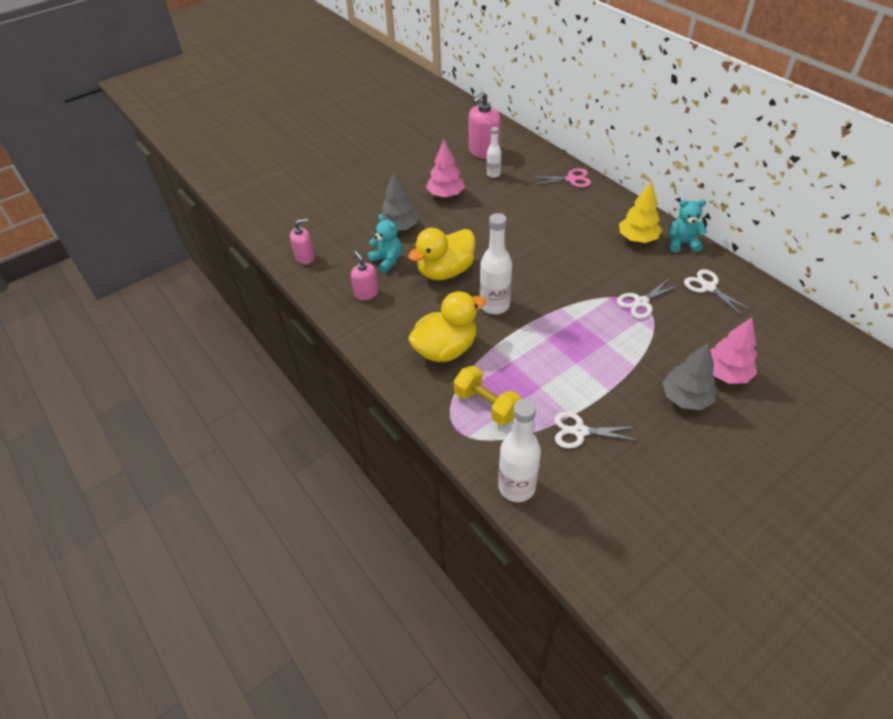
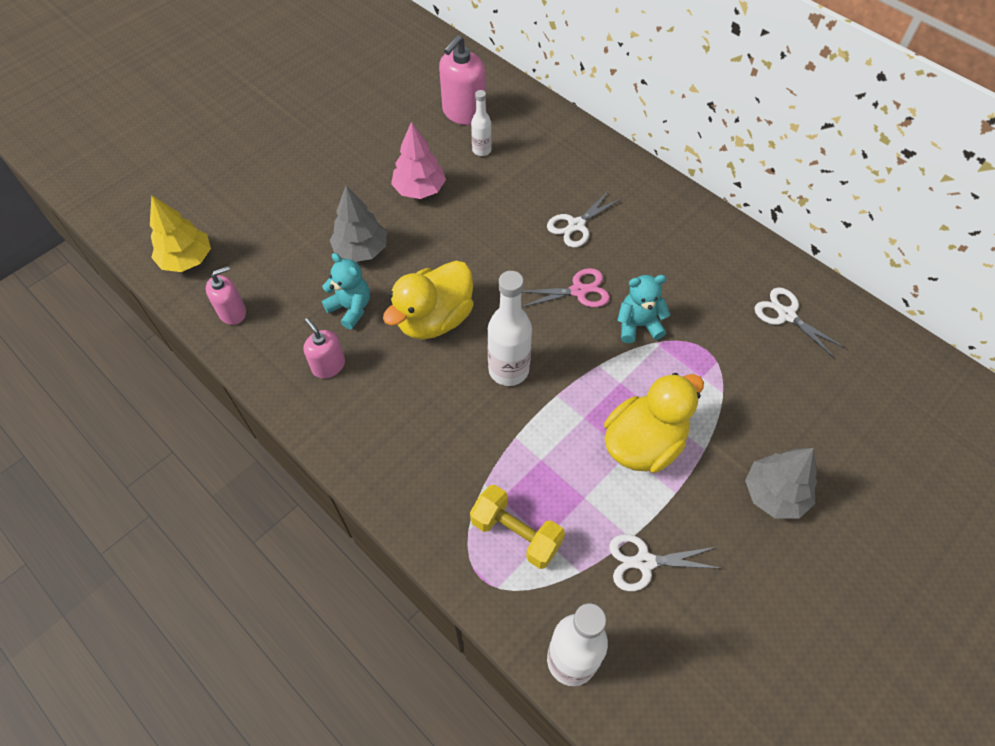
camera: 10 degrees left, 10 degrees up
yellow duck [408,291,486,362] -> yellow duck moved to [604,373,704,473]
pink scissors [533,168,591,187] -> pink scissors moved to [521,268,610,307]
white scissors [617,278,681,319] -> white scissors moved to [547,190,622,248]
yellow tree [619,181,662,243] -> yellow tree moved to [150,195,211,272]
turquoise teddy bear [669,199,707,252] -> turquoise teddy bear moved to [617,275,670,343]
pink tree [710,318,757,384] -> none

